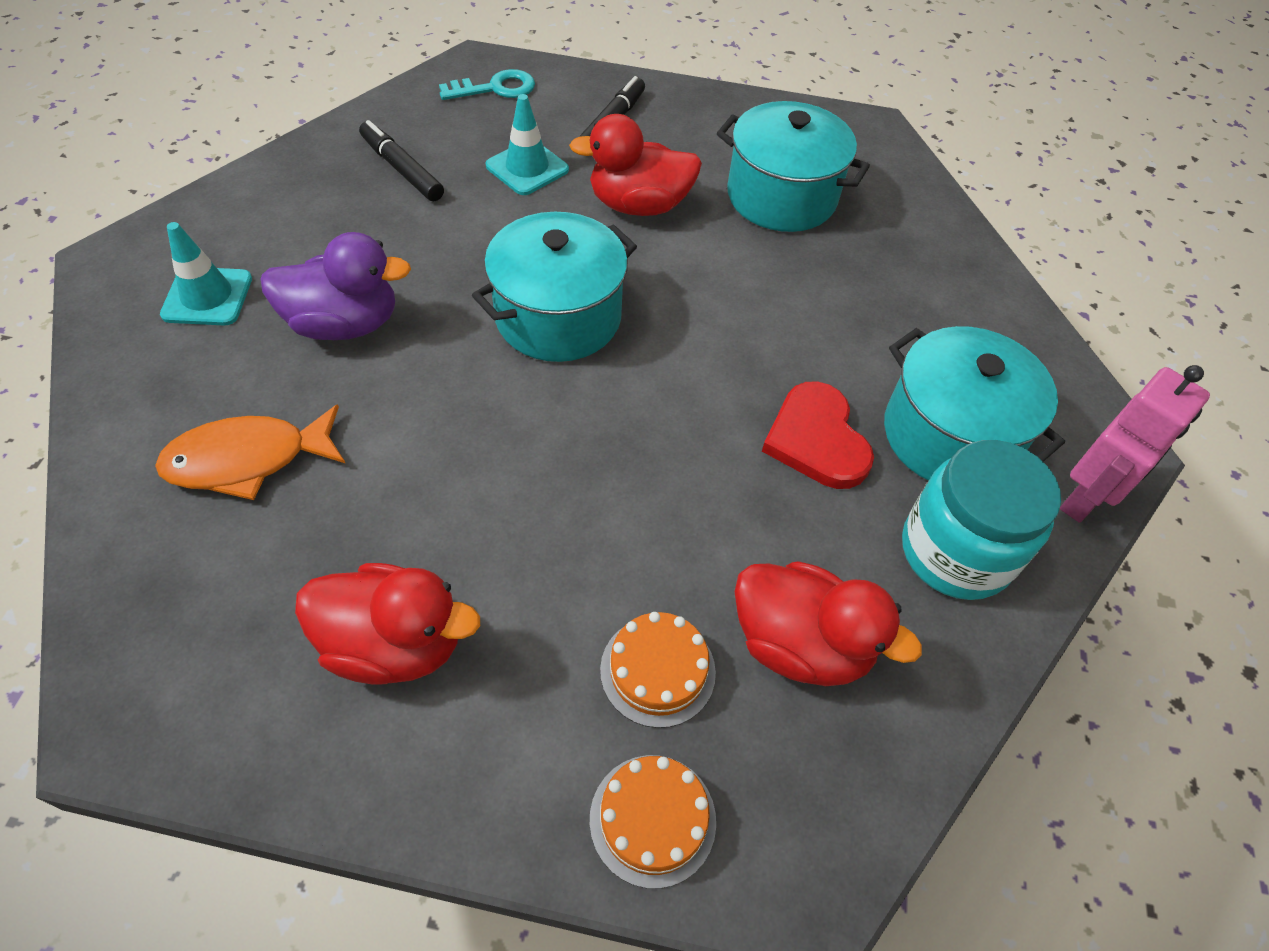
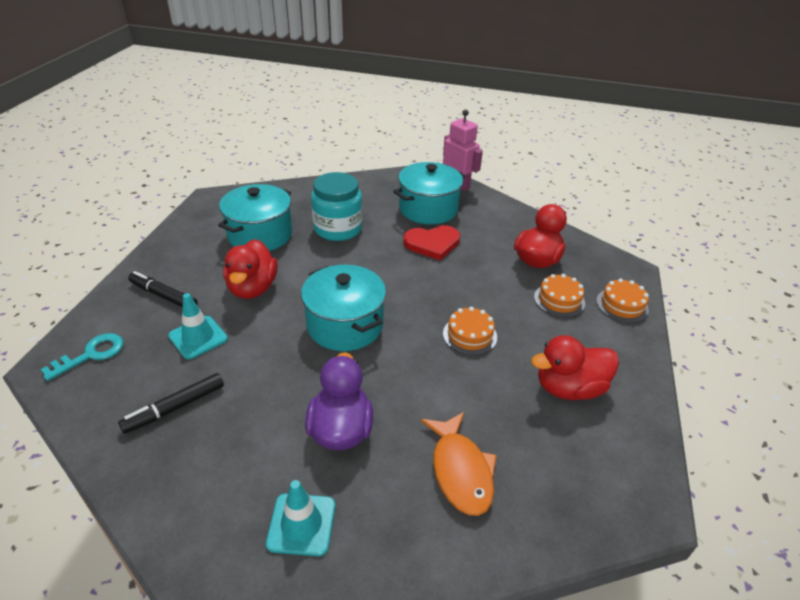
camera: 85 degrees left, 15 degrees down
red duck [295,563,480,685] -> red duck turned 120 degrees counterclockwise [531,335,619,400]
turquoise key [439,69,535,100] -> turquoise key turned 60 degrees clockwise [41,333,123,381]
turquoise jar [902,440,1061,600] -> turquoise jar moved to [311,172,362,241]
none -> orange cake [443,307,497,355]

